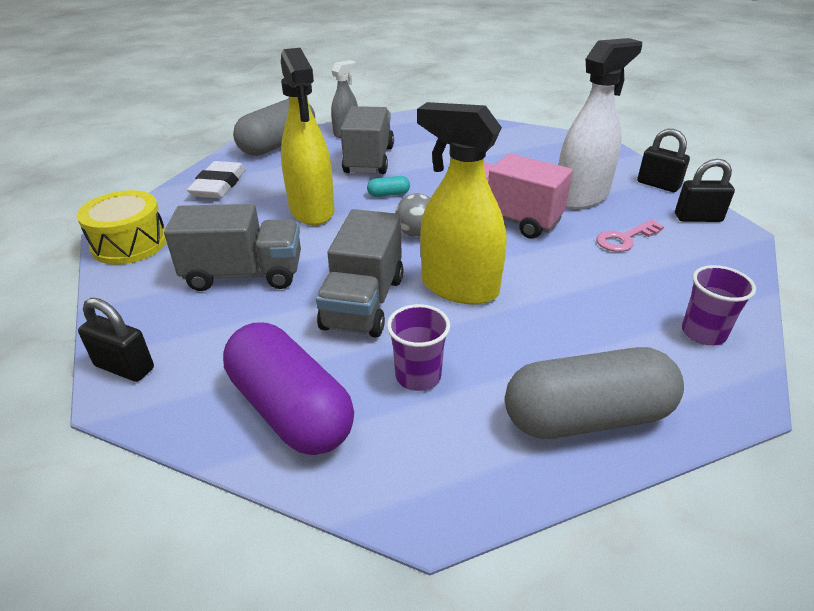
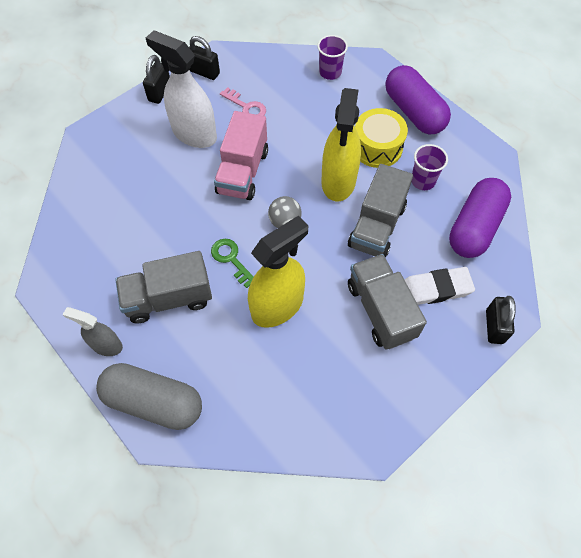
camera: 110 degrees left, 25 degrees up
yellow drum [77,190,167,264] -> yellow drum moved to [355,108,408,168]
white eraser [187,161,246,198] -> white eraser moved to [404,267,475,305]
grey truck [316,209,403,337] -> grey truck turned 120 degrees clockwise [348,164,413,258]
turquoise capsule [367,176,410,197] -> green key [211,239,254,288]
grey capsule [505,347,684,439] -> purple capsule [385,65,451,135]
black padlock [675,159,735,222] -> black padlock turned 45 degrees counterclockwise [189,36,220,80]

